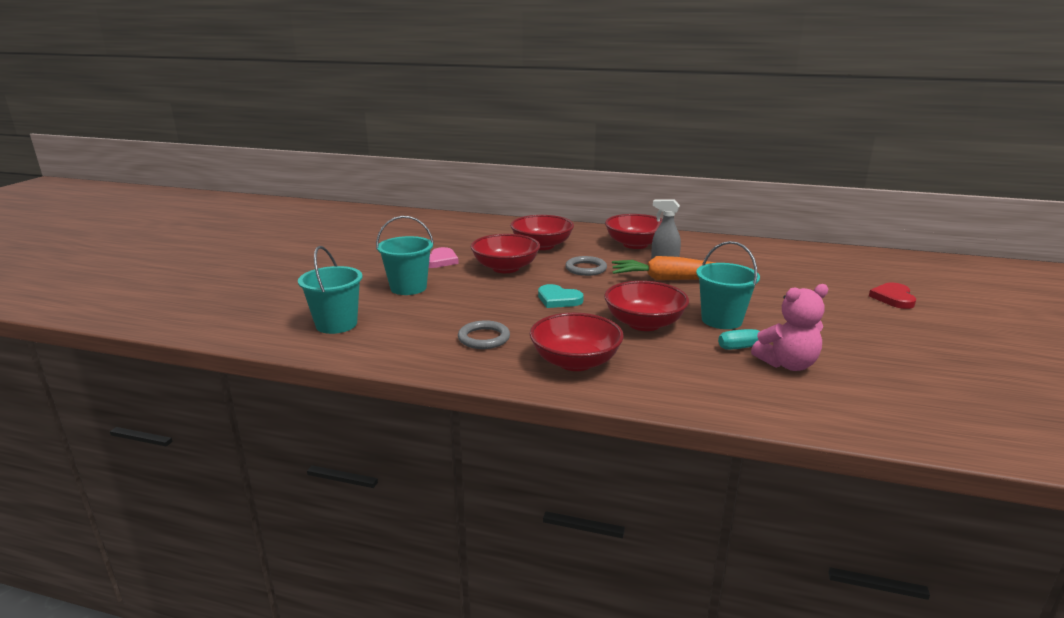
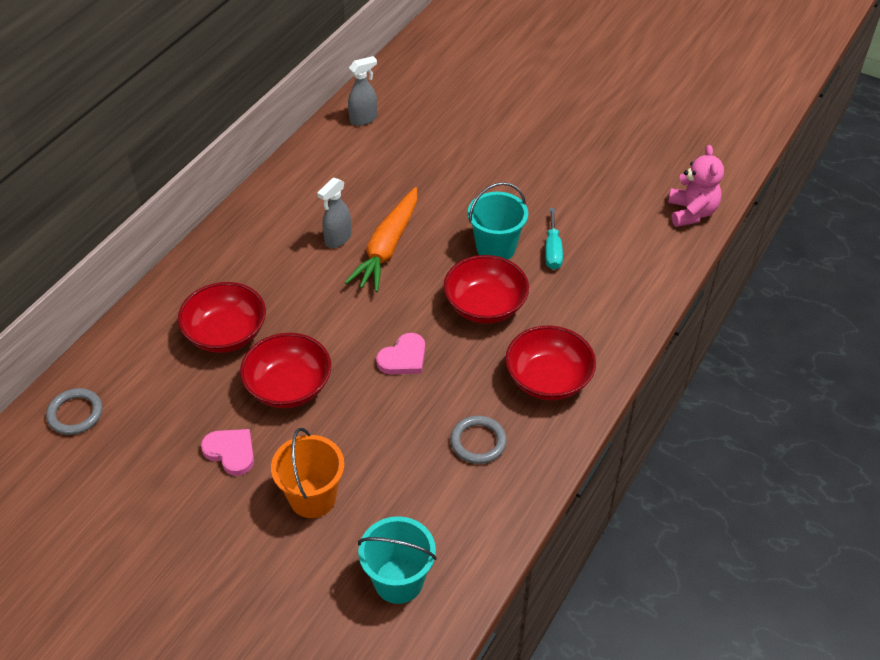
camera: 75 degrees left, 25 degrees up
turquoise bucket [376,216,434,295] -> orange bucket [271,428,344,518]
turquoise heart [538,284,584,308] -> pink heart [376,333,425,374]
grey ring [565,256,607,276] -> grey ring moved to [46,388,103,435]
red bowl [605,214,663,249] -> none
pink teddy bear [751,284,828,371] -> pink teddy bear moved to [668,145,724,227]
red heart [869,283,916,309] -> none
none -> grey spray bottle [348,56,377,126]

